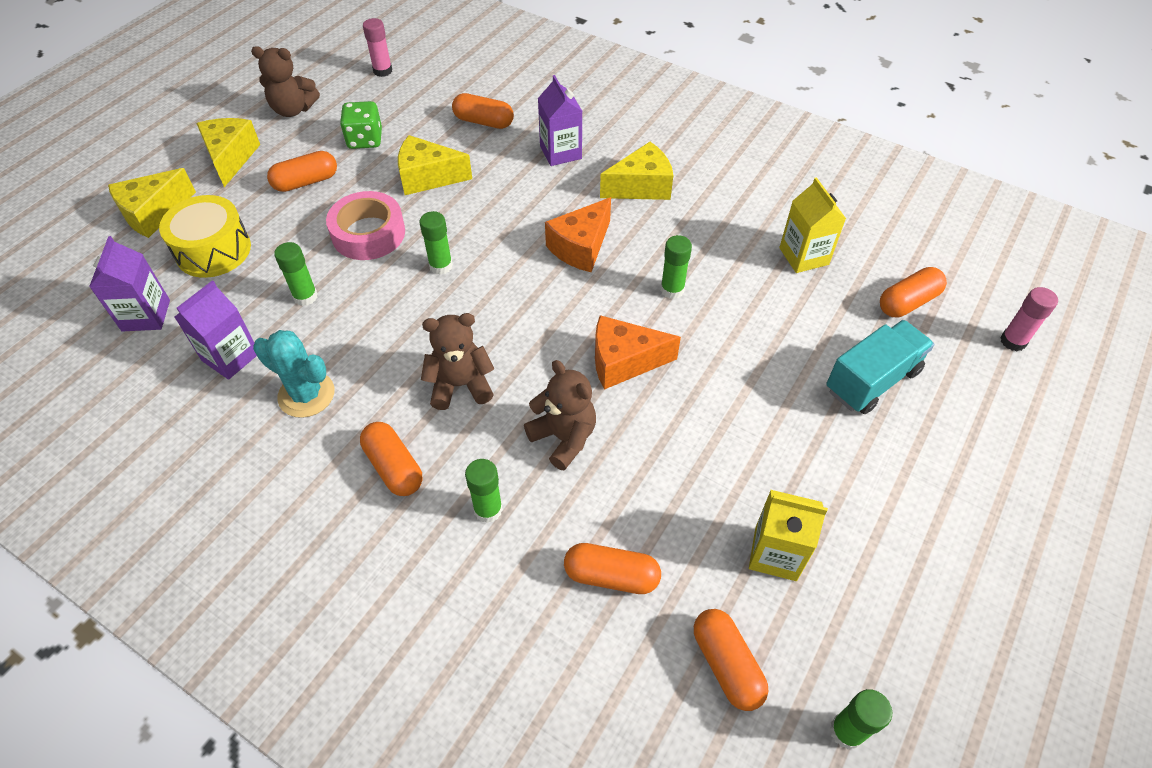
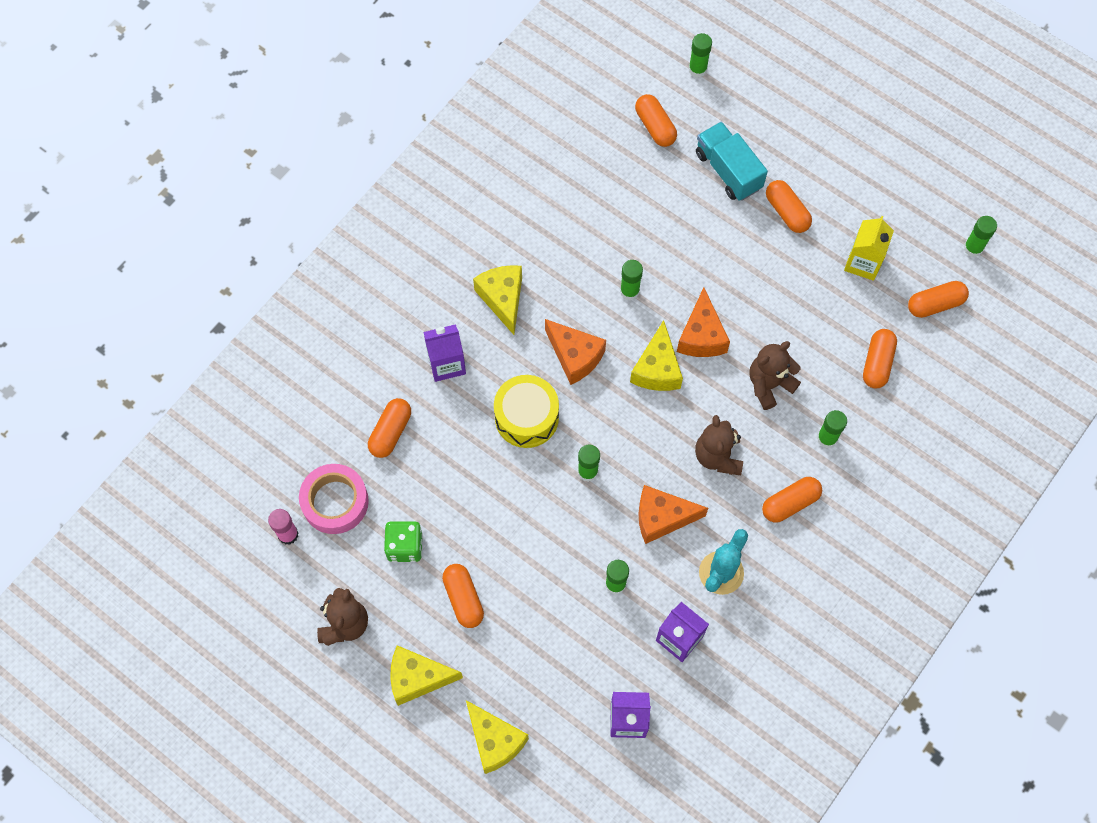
camera: 85 degrees left, 15 degrees up
yellow drum [159,195,251,278] -> yellow drum moved to [494,375,559,448]
pink tape [326,191,405,260] -> pink tape moved to [299,464,369,534]
yellow cheese [398,135,472,195] -> yellow cheese moved to [630,320,683,391]
yellow carton [779,177,846,273] -> none
pink glue stick [1000,287,1058,351] -> green glue stick [689,33,712,78]
none -> orange cheese [638,485,708,544]
none -> orange capsule [766,180,812,233]

